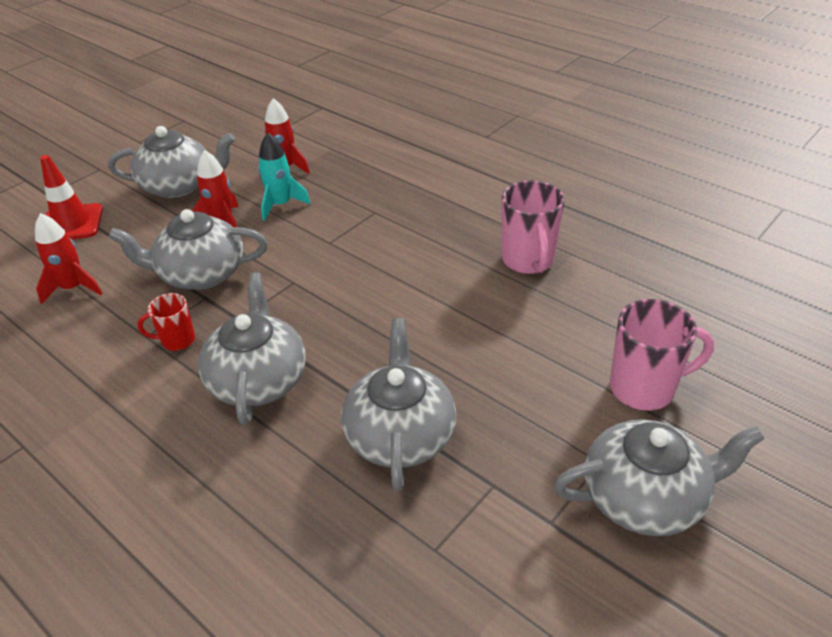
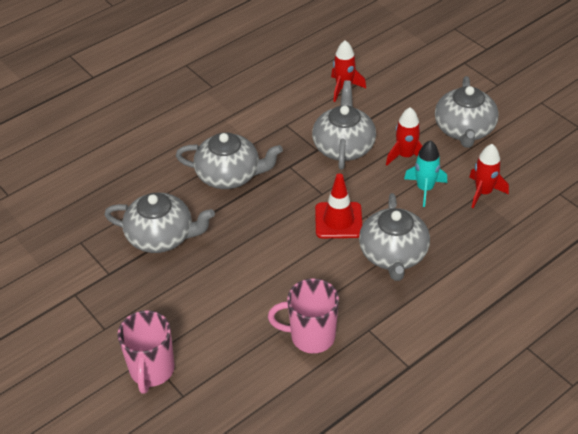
camera: 100 degrees right, 5 degrees up
red traffic cone [40,155,103,239] -> red traffic cone moved to [315,173,362,238]
red mug [138,293,195,351] -> none
grey teapot [554,419,765,536] -> grey teapot moved to [359,193,430,281]

